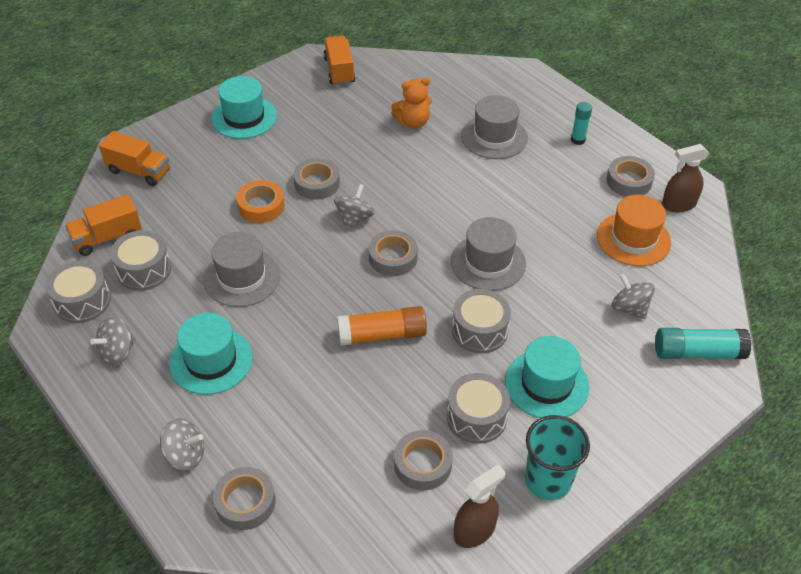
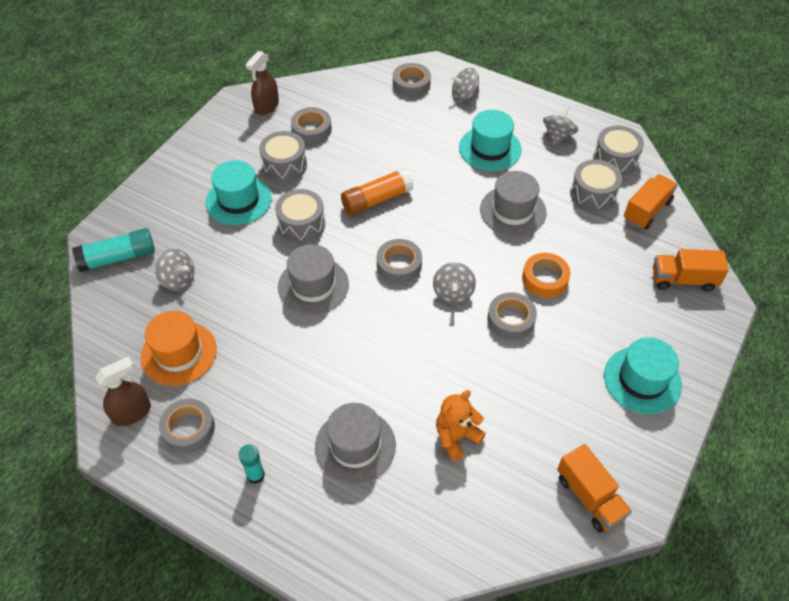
camera: 160 degrees right, 5 degrees up
turquoise cup [525,415,590,500] -> none

